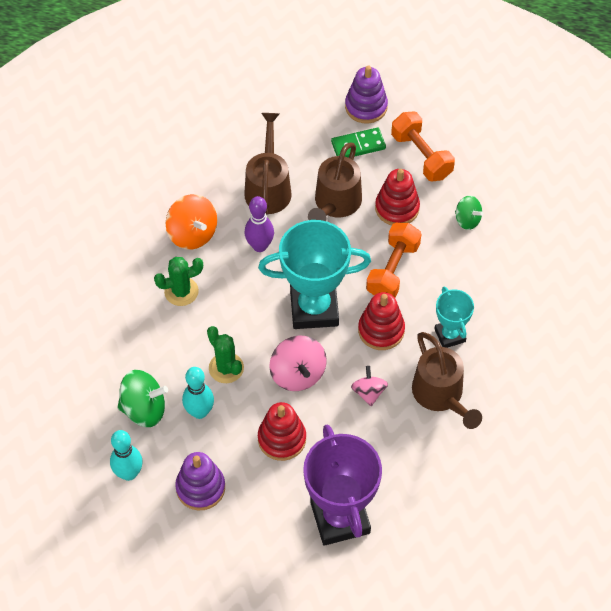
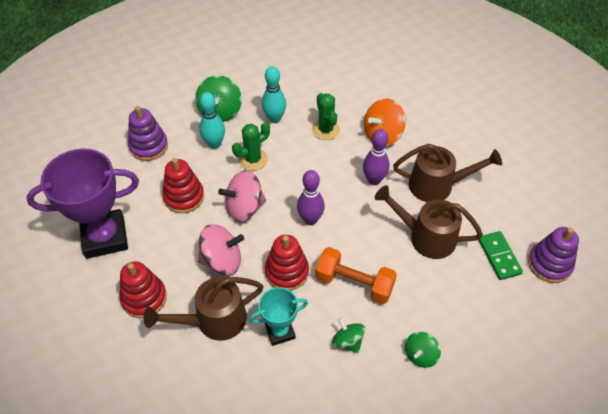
camera: 90 degrees right, 5 degrees down
turquoise bowling pin [110,430,143,481] -> turquoise bowling pin moved to [262,66,286,123]
turquoise trophy [258,220,371,329] -> purple bowling pin [297,170,325,225]
pink spinning top [351,366,388,406] -> pink spinning top [198,224,244,275], size x1.61
red stacking toy [375,169,420,225] -> red stacking toy moved to [120,261,167,318]
orange dumbbell [391,112,455,181] -> none
none -> green spinning top [332,318,365,353]

